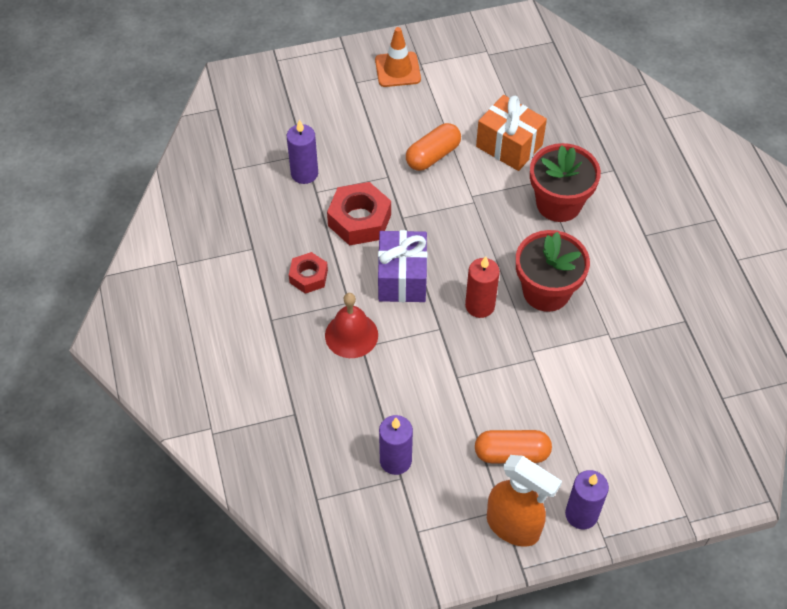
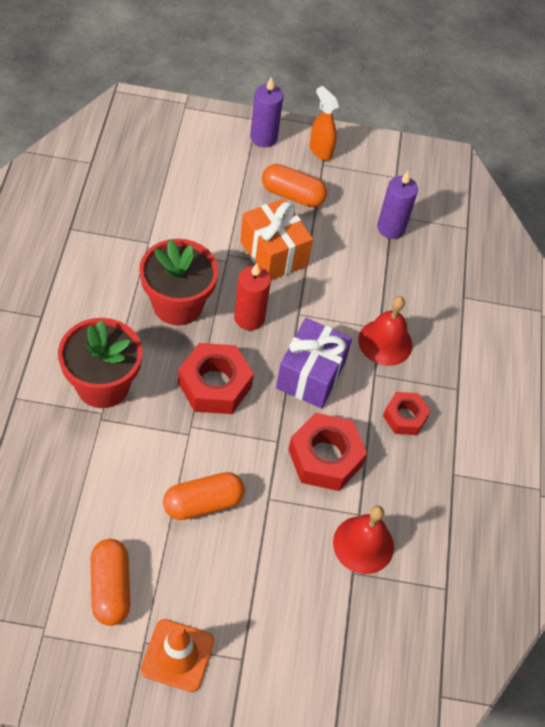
camera: 165 degrees left, 0 degrees up
purple candle [287,120,318,184] -> red bell [333,505,394,574]
orange gift [476,95,547,171] -> orange gift moved to [240,198,313,280]
orange spray bottle [487,455,562,547] -> orange spray bottle [309,86,339,160], size x0.63
none -> orange capsule [91,539,130,626]
none -> red nut [178,343,254,414]

